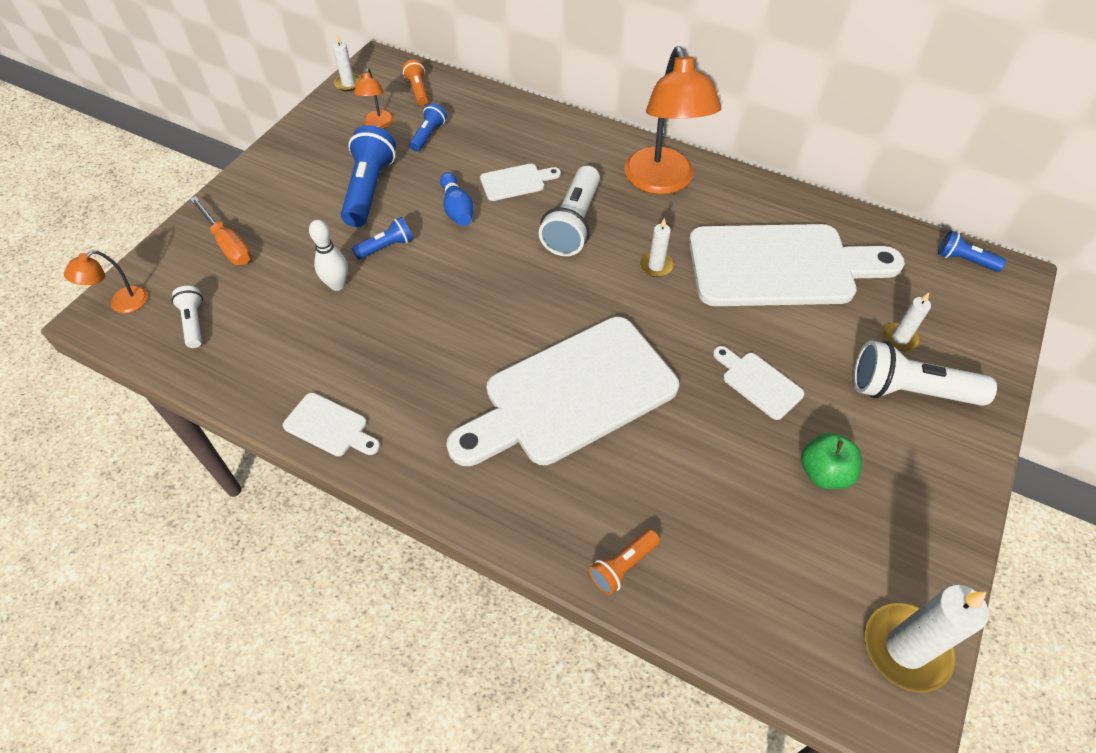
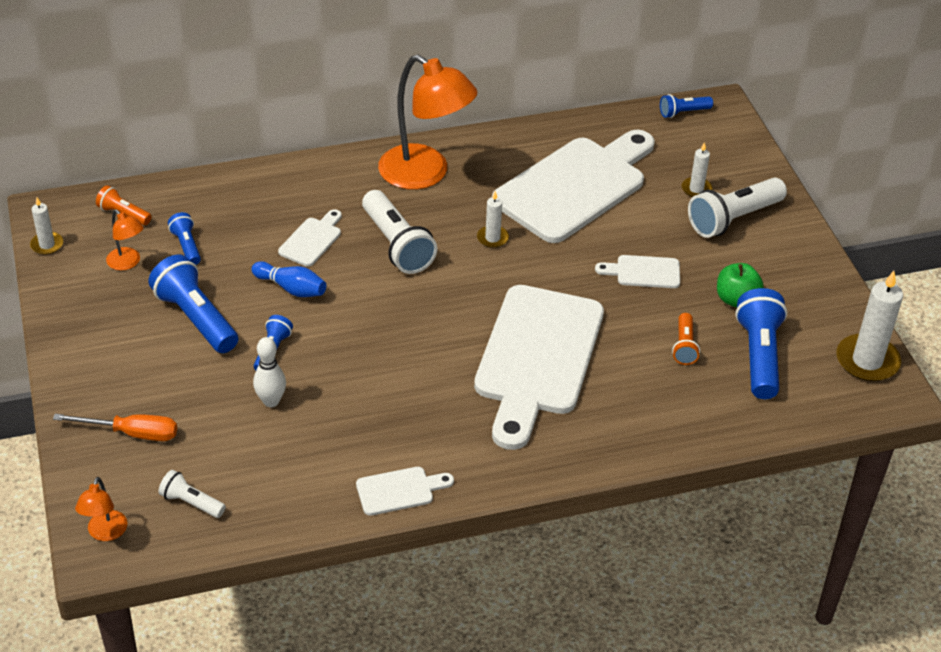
camera: 45 degrees left, 10 degrees down
orange flashlight [589,529,660,595] -> orange flashlight moved to [672,313,700,365]
none -> blue flashlight [735,288,787,399]

